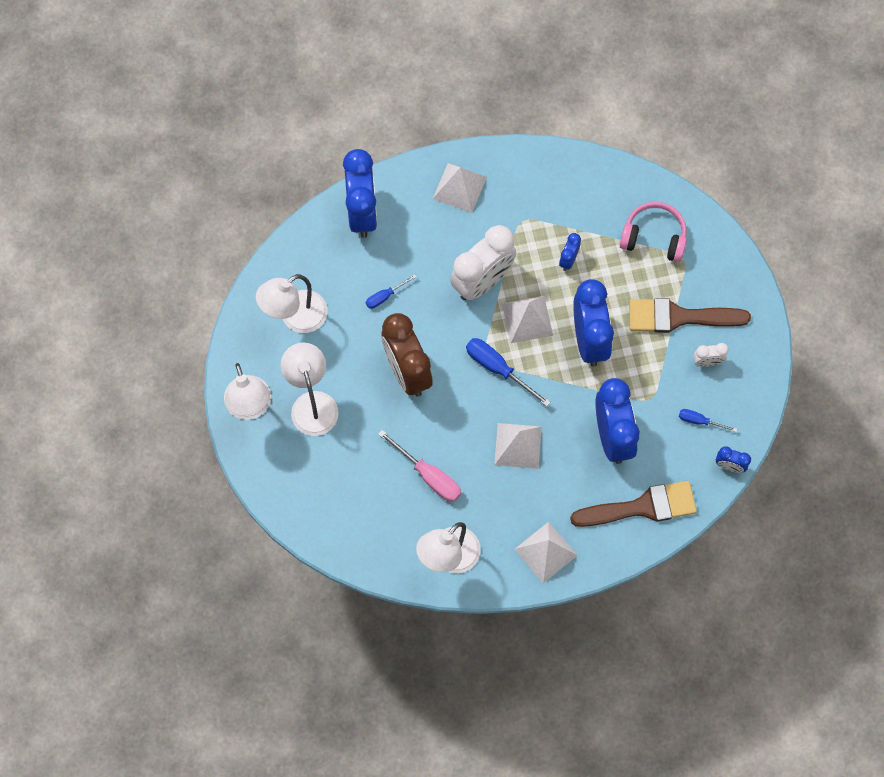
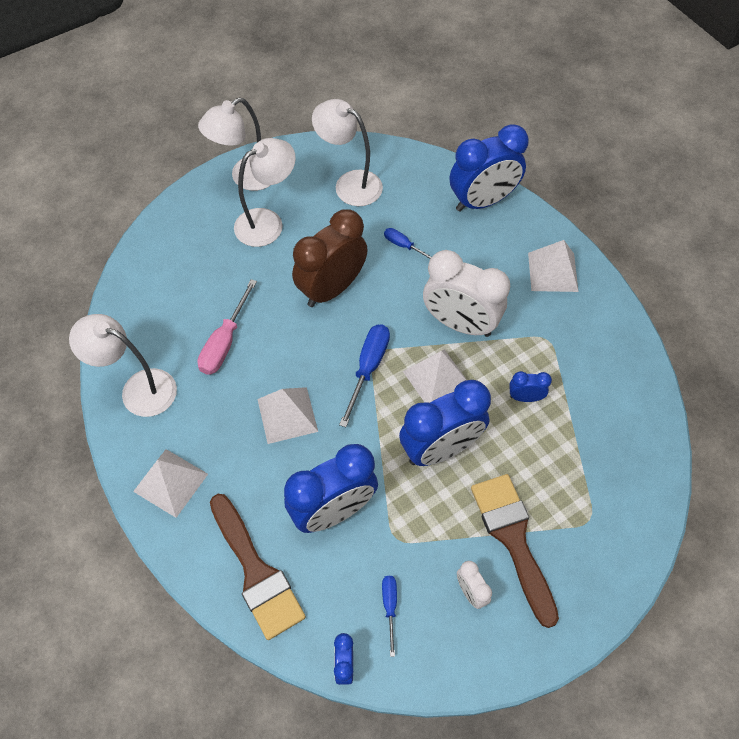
camera: 70 degrees right, 10 degrees down
pink headphones [620,202,687,262] -> none

